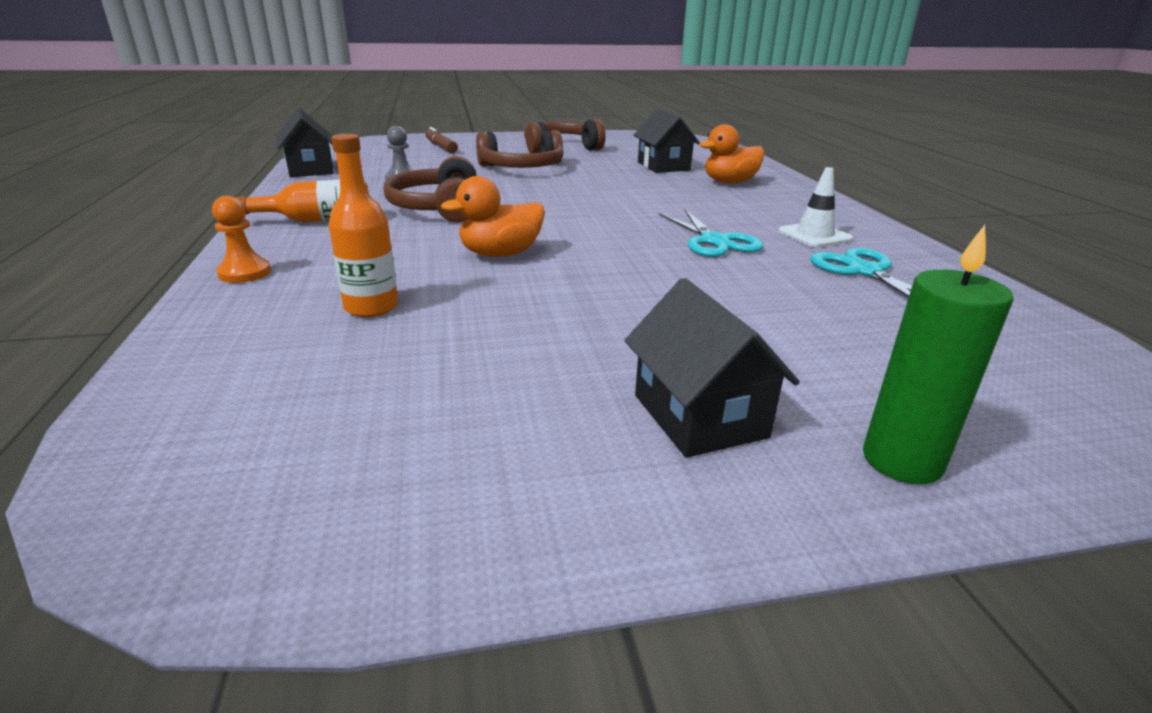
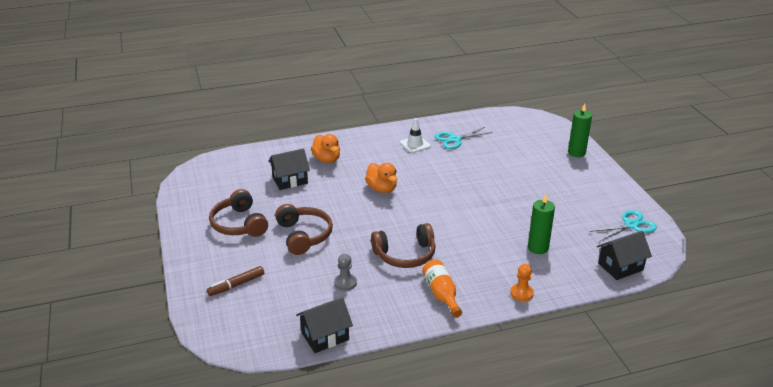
camera: 95 degrees left, 5 degrees up
orange bottle [329,134,398,317] -> green candle [528,194,555,254]
orange duck [441,176,545,257] -> orange duck moved to [365,163,398,193]
black house [625,278,800,457] -> black house moved to [597,231,652,280]
turquoise scissors [658,209,764,257] -> turquoise scissors moved to [589,210,657,242]

